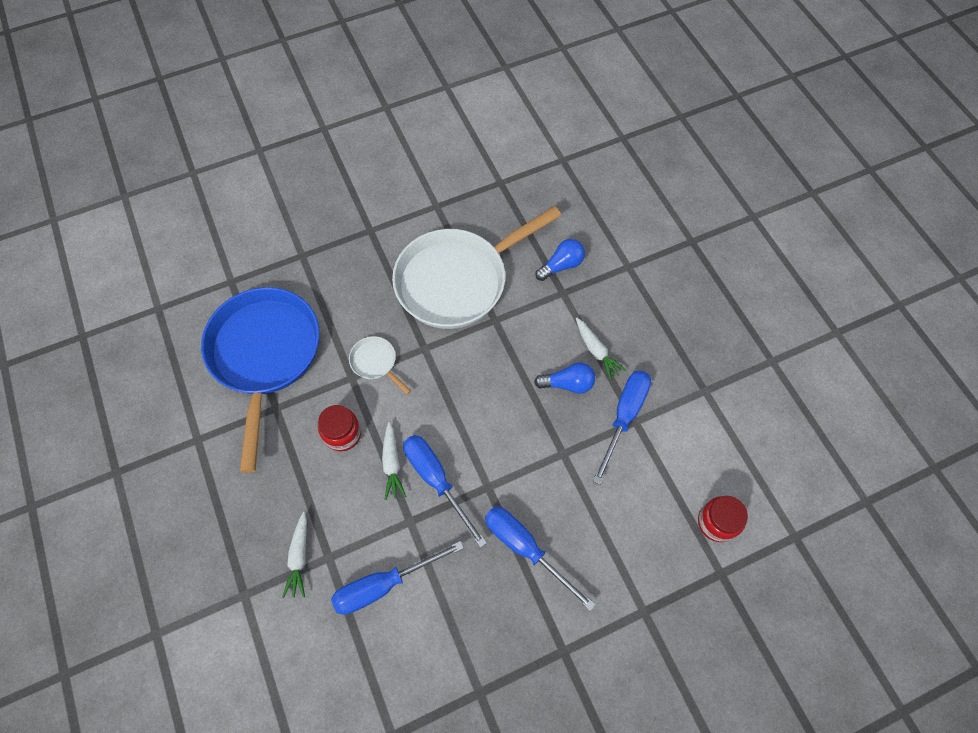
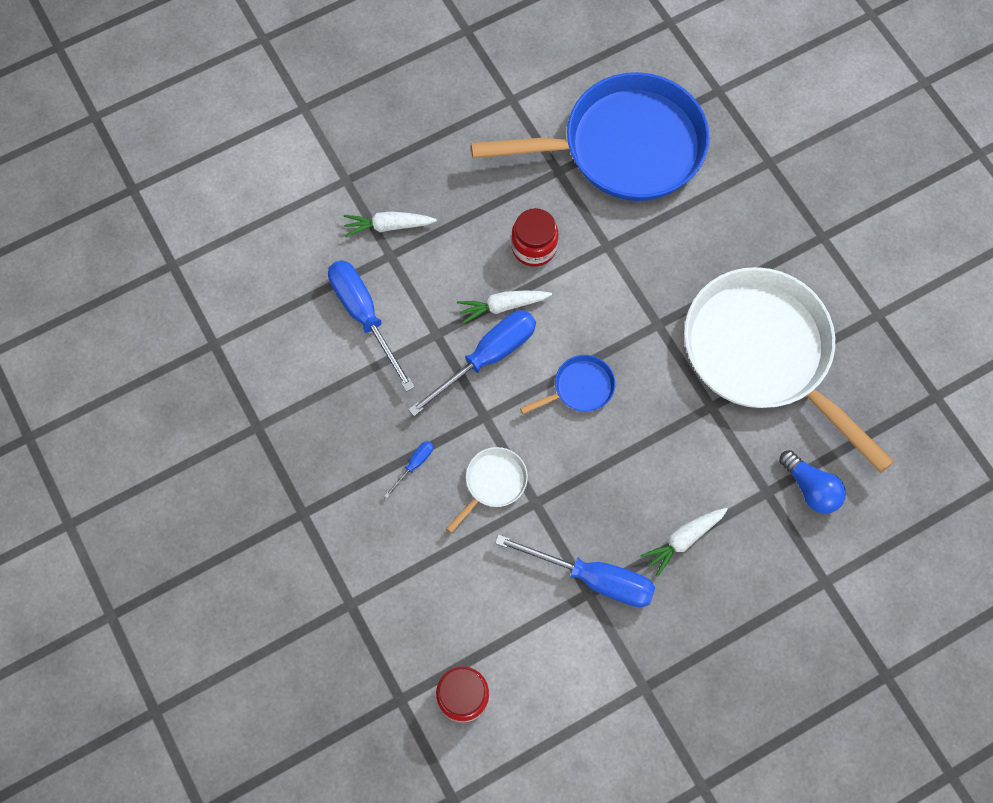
camera: 85 degrees right, 5 degrees up
white pan [349,336,411,395] -> white pan moved to [446,447,528,533]
blue screwdriver [485,506,596,611] -> blue screwdriver [384,441,433,498], size x0.44
blue light bulb [534,362,595,394] -> none
none -> blue pan [520,355,615,414]

